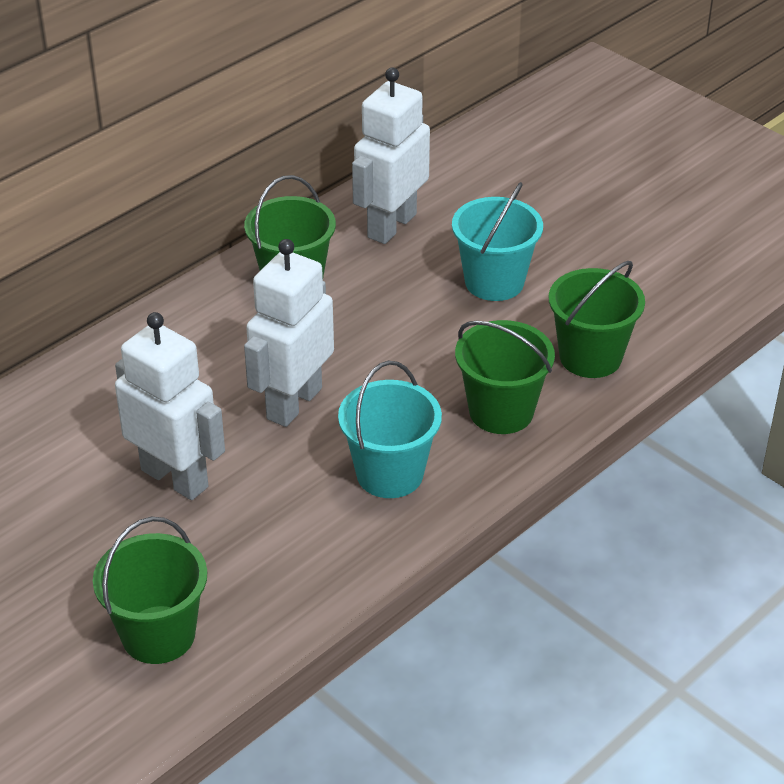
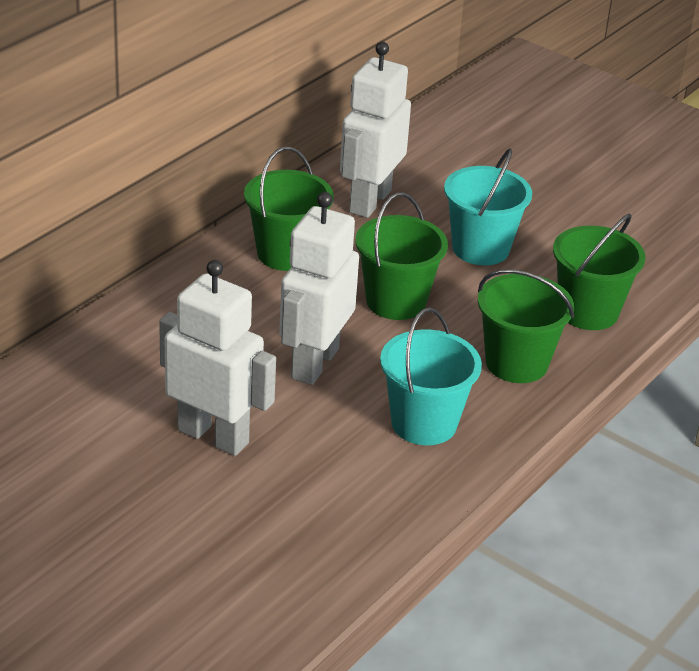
camera: 10 degrees left, 5 degrees down
green bucket [93,517,207,664] -> green bucket moved to [355,192,448,320]

